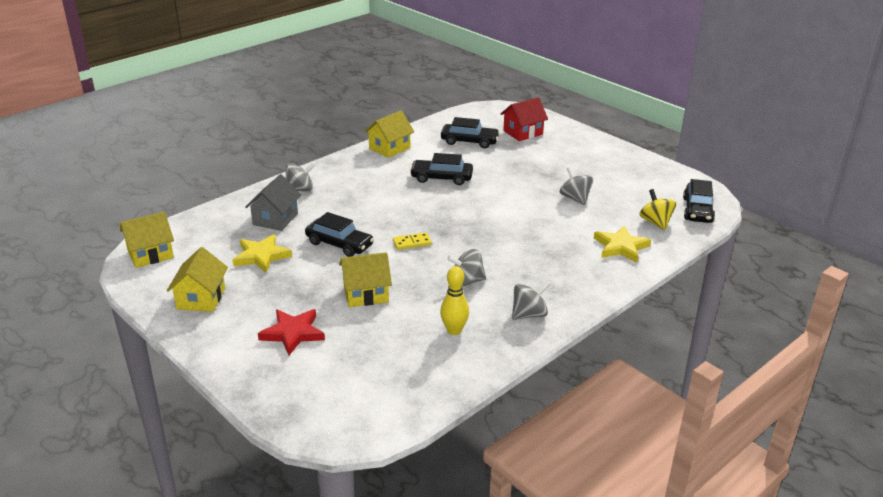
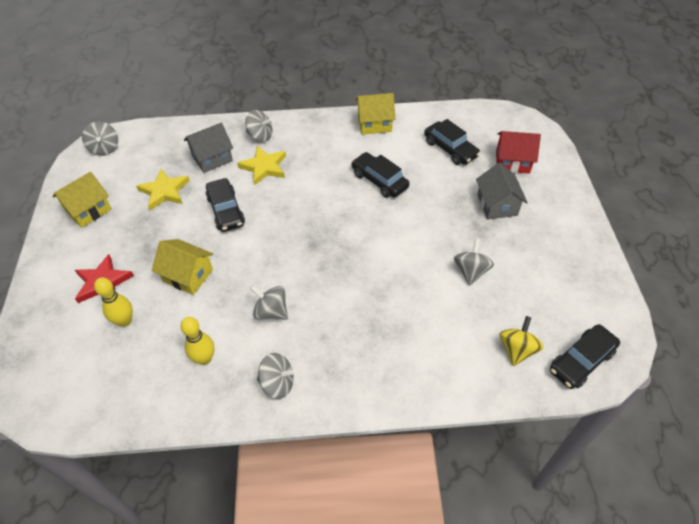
camera: 40 degrees right, 20 degrees up
yellow house [120,212,174,268] -> grey spinning top [82,121,118,156]
yellow domino [393,233,432,250] -> none
yellow star [594,226,651,263] -> yellow star moved to [237,146,286,186]
none -> yellow bowling pin [94,277,133,327]
none -> grey house [476,163,528,220]

